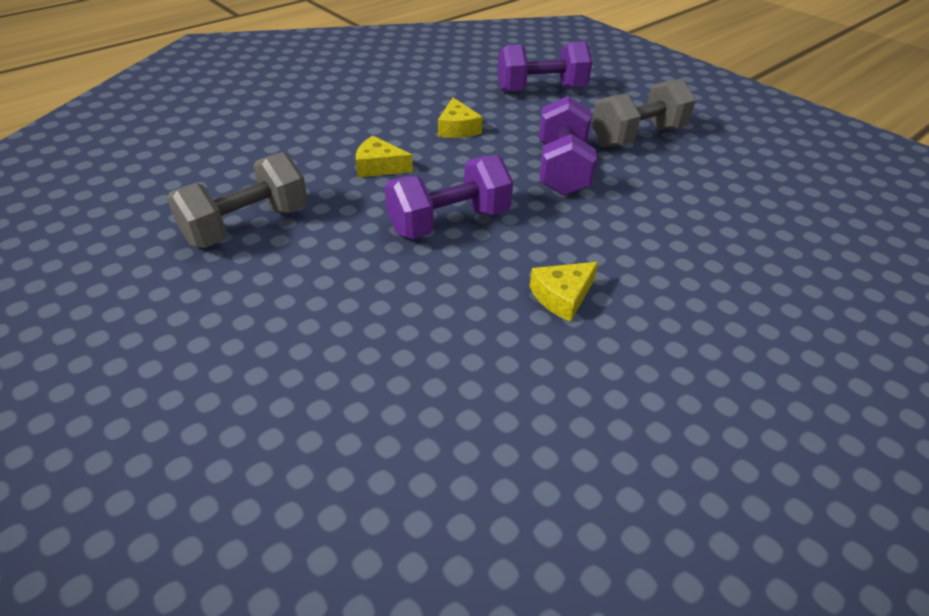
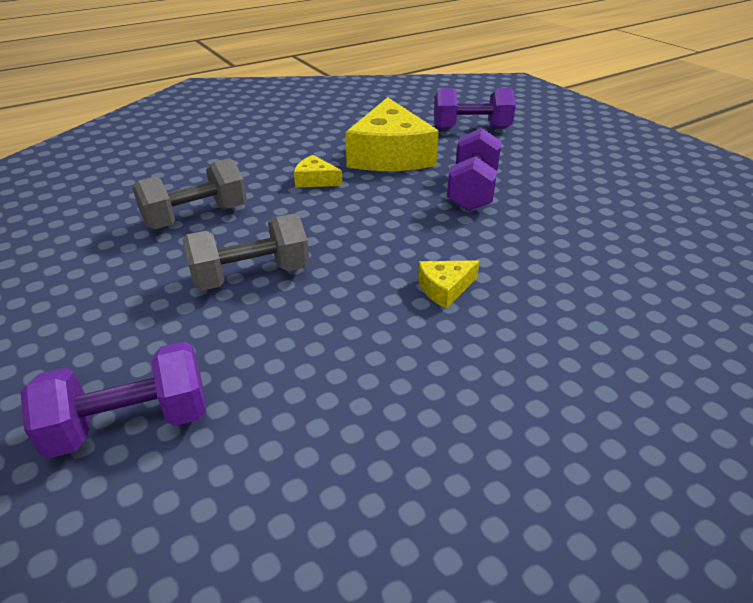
camera: 10 degrees right, 5 degrees down
purple dumbbell [385,155,513,239] -> purple dumbbell moved to [21,341,206,459]
yellow cheese [438,98,483,138] -> yellow cheese [345,97,439,171], size x2.29
grey dumbbell [592,78,696,147] -> grey dumbbell moved to [182,214,309,291]

